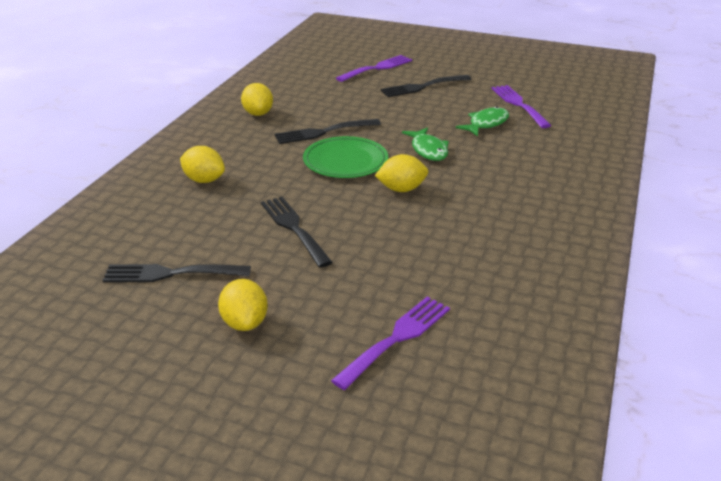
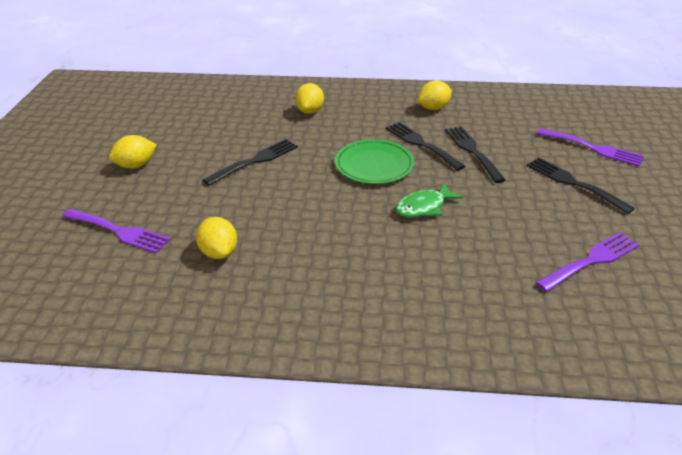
camera: 75 degrees right, 5 degrees up
black fork [102,264,251,283] -> black fork moved to [445,126,506,183]
yellow lemon [375,154,428,192] -> yellow lemon moved to [196,217,237,259]
green fish [456,106,509,136] -> none

